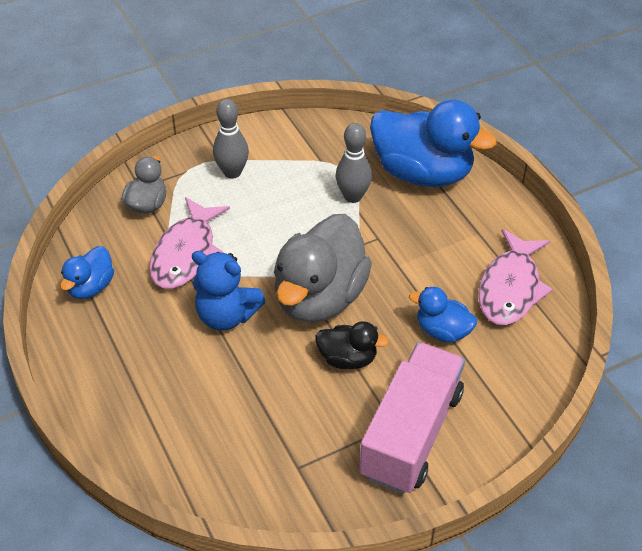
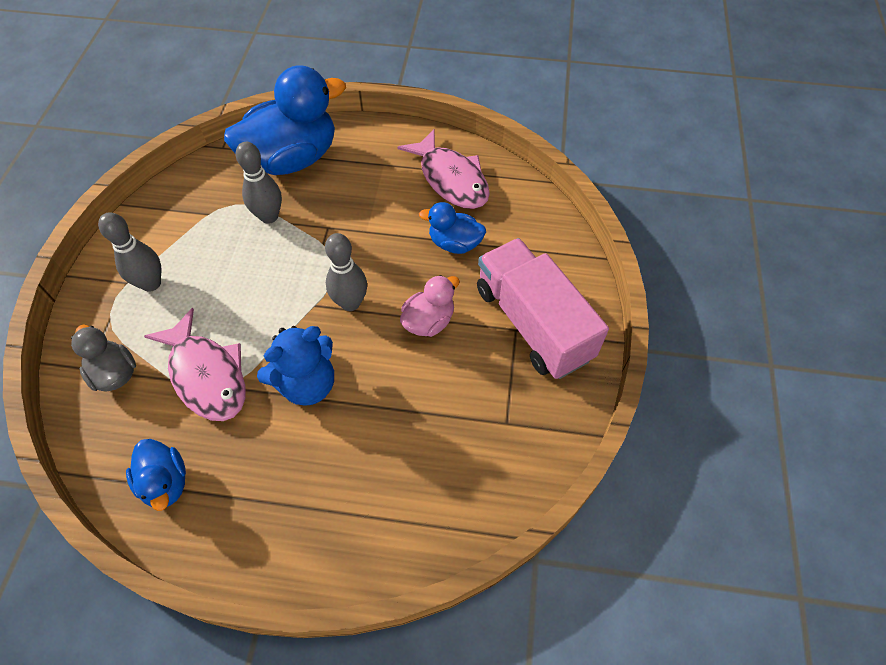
camera: 55 degrees left, 10 degrees up
grey duck [274,214,372,323] -> grey bowling pin [325,233,367,311]
black duck [315,321,389,369] -> pink duck [400,275,460,337]
blue duck [409,287,477,343] -> blue duck turned 45 degrees clockwise [419,202,486,254]

